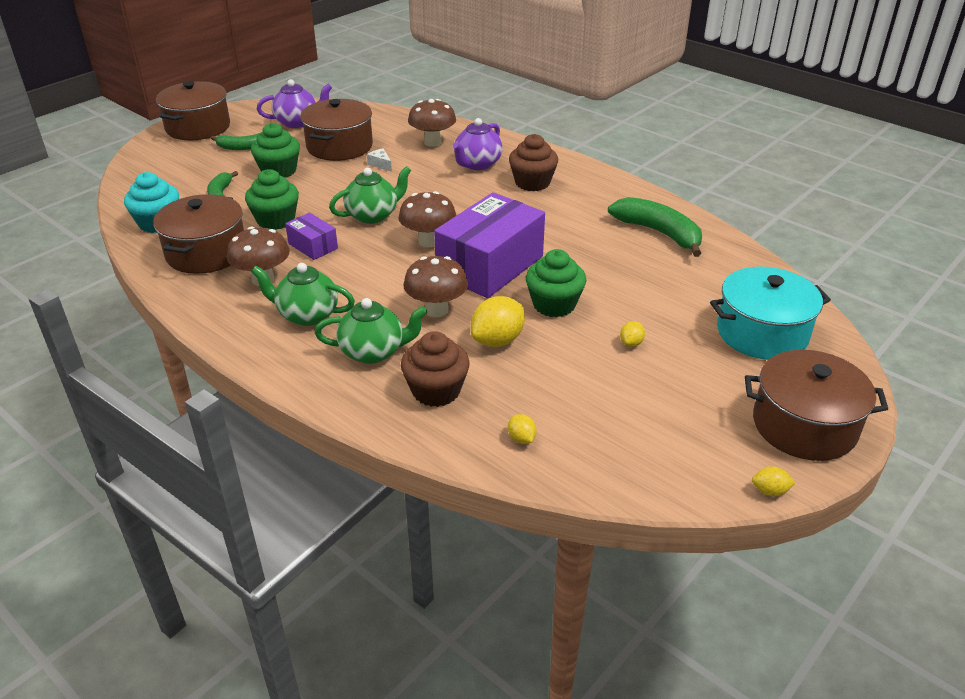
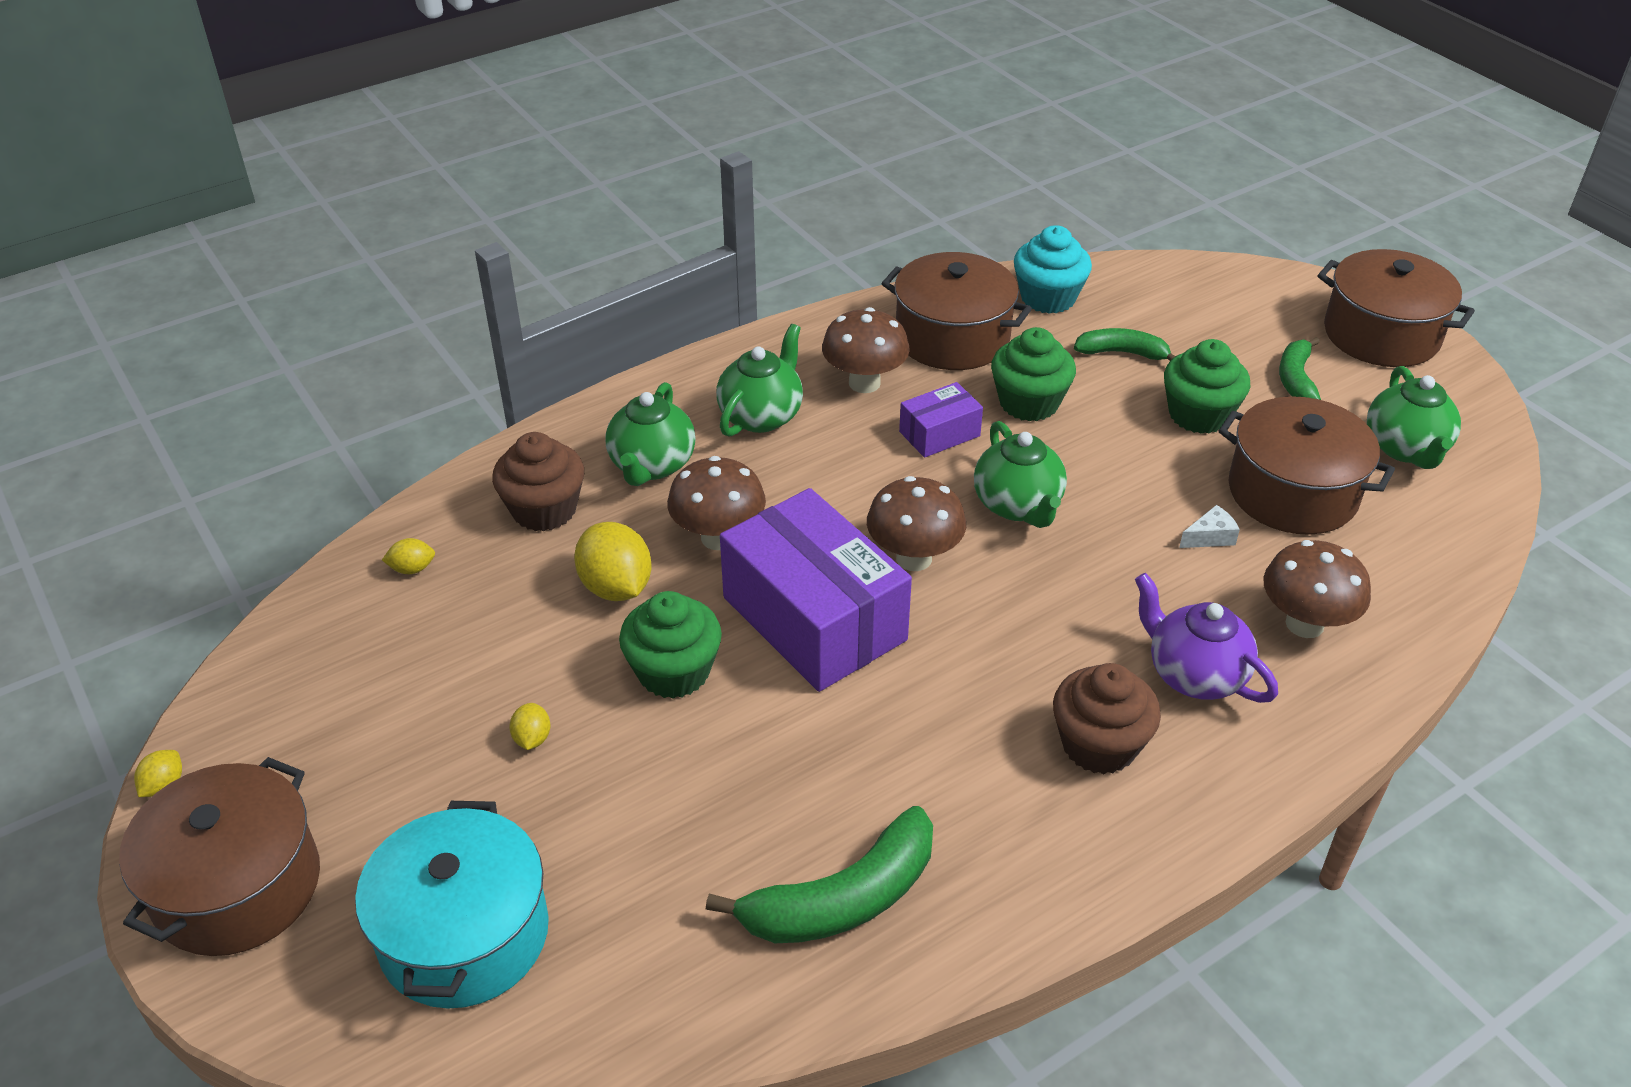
camera: 105 degrees right, 5 degrees up
purple teapot [257,79,332,128] -> green teapot [1367,366,1461,469]
yellow lemon [620,321,645,347] -> yellow lemon turned 45 degrees clockwise [509,703,550,750]

